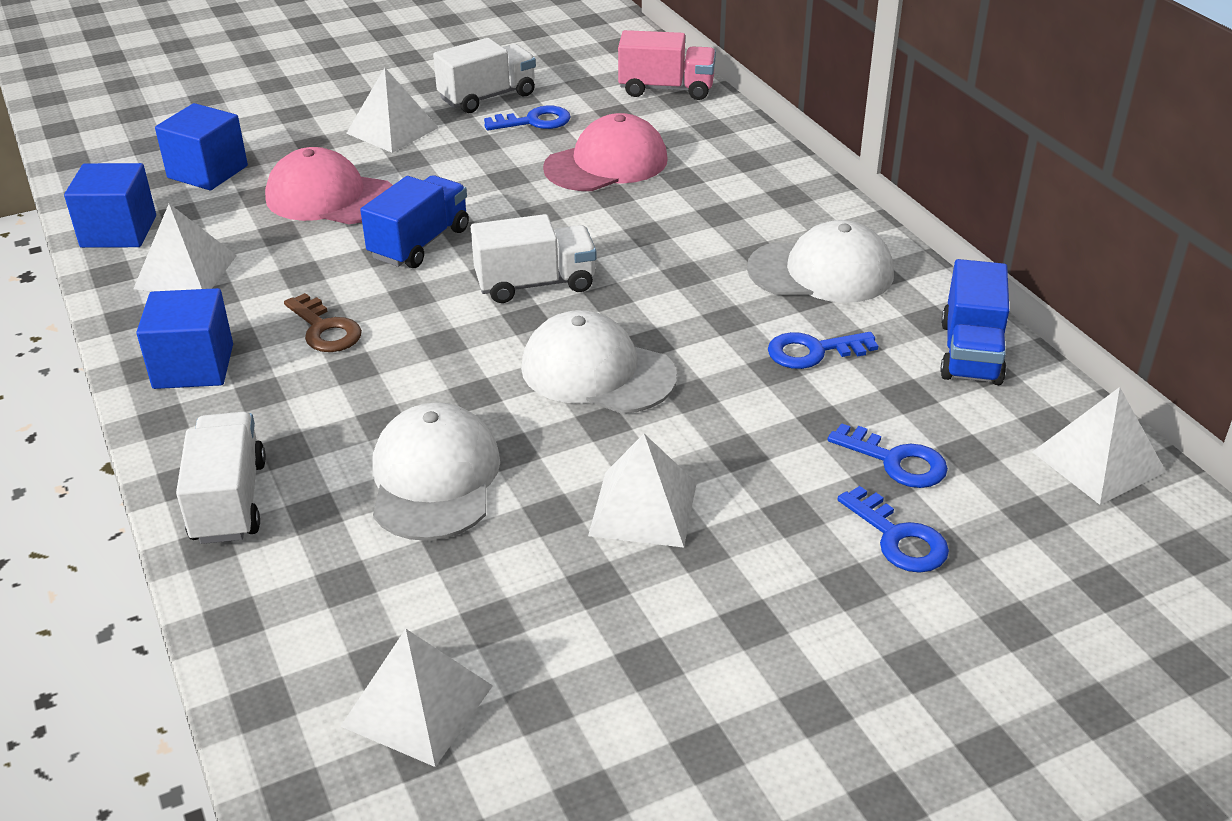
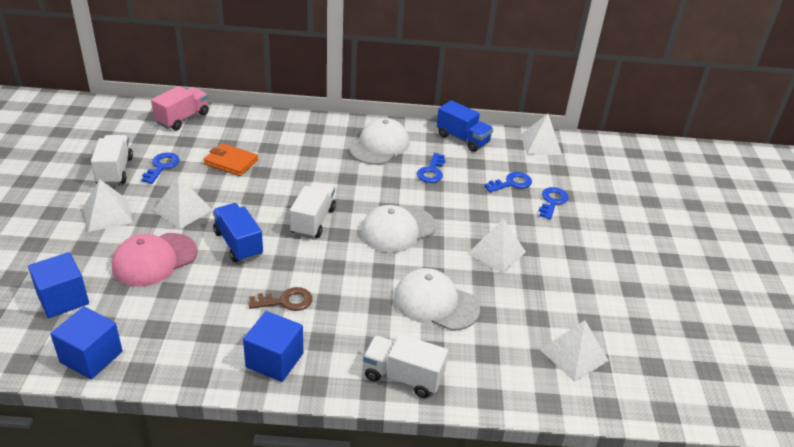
camera: 65 degrees left, 0 degrees up
white pyramid [133,204,237,291] -> white pyramid moved to [153,176,213,229]
pink cap [543,113,668,191] -> orange wallet [203,143,258,176]
blue key [838,486,949,573] -> blue key turned 60 degrees counterclockwise [539,187,569,220]

